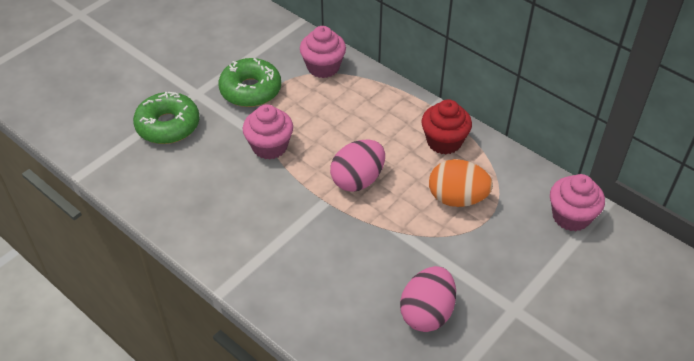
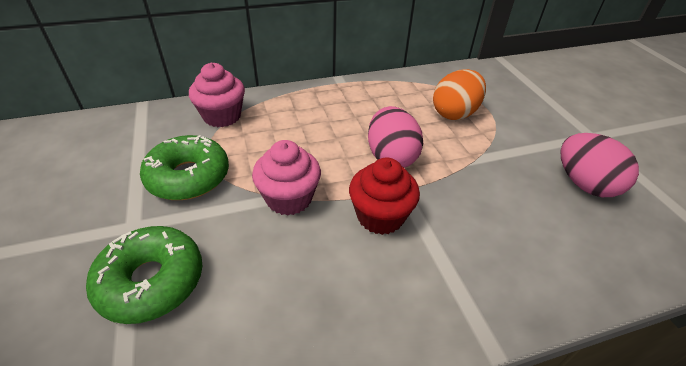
camera: 60 degrees left, 5 degrees down
red cupcake [421,99,472,154] -> red cupcake moved to [349,158,420,235]
pink cupcake [550,174,605,231] -> none

